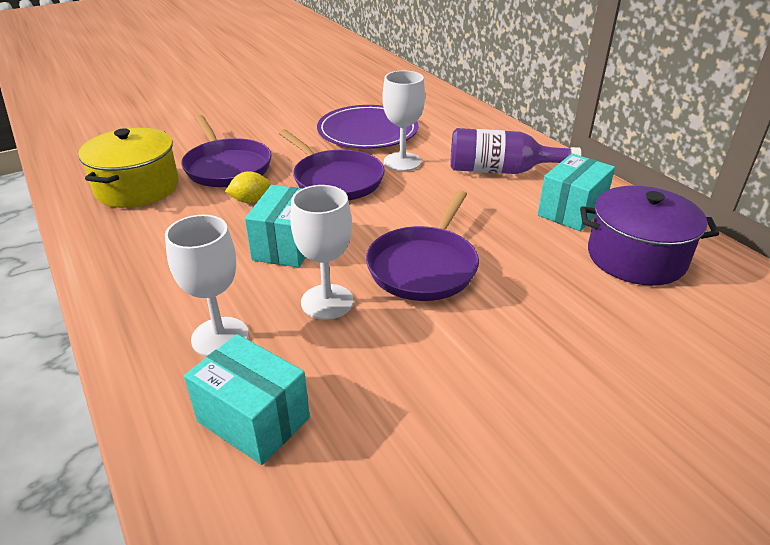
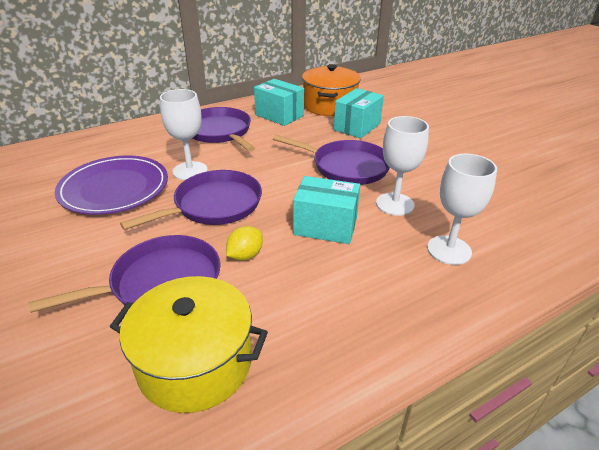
camera: 90 degrees left, 0 degrees up
turquoise box [184,334,310,465] -> turquoise box moved to [334,88,384,139]
yellow lemon [225,171,270,203] -> yellow lemon turned 60 degrees clockwise [226,226,263,261]
purple bottle [450,128,581,174] -> purple pan [193,107,255,152]
purple pot [580,186,719,286] -> orange pot [302,64,361,116]

